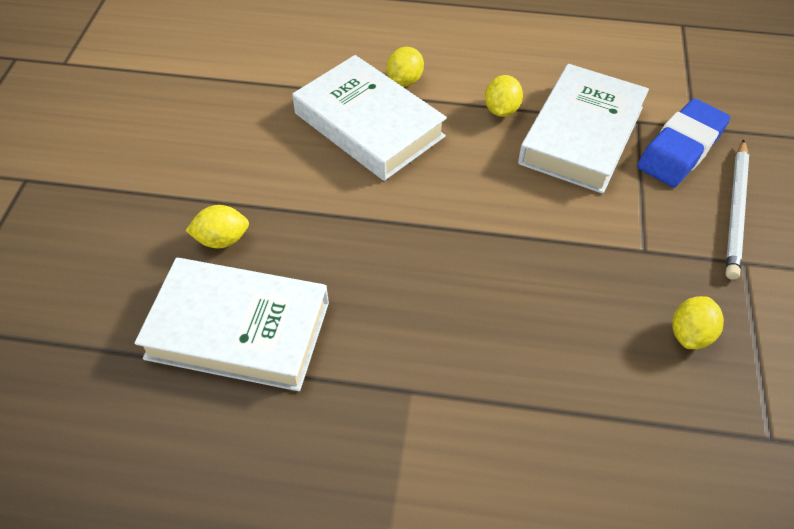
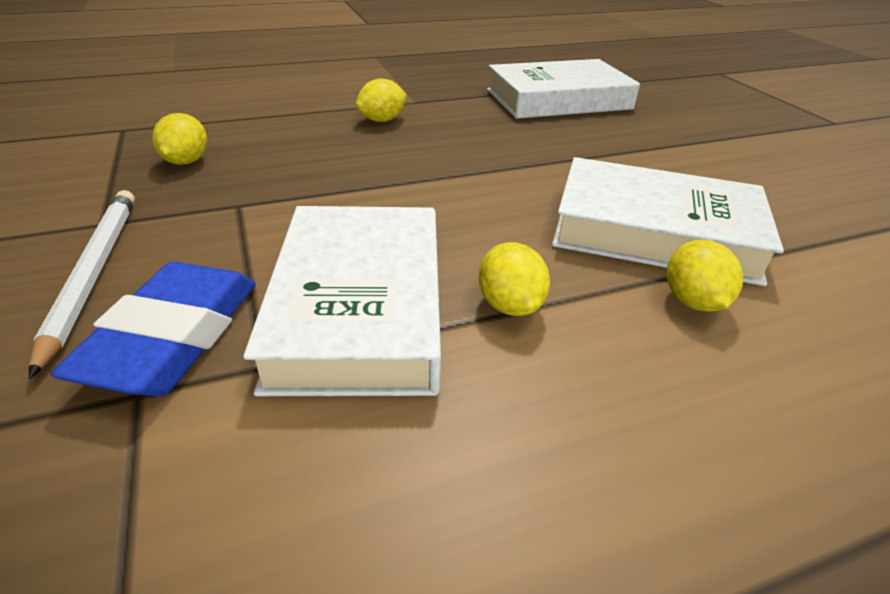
camera: 150 degrees right, 15 degrees down
yellow lemon [186,205,249,248] -> yellow lemon moved to [356,78,407,122]

